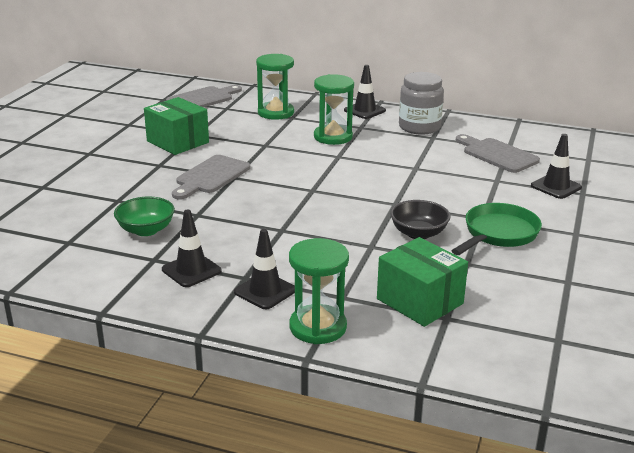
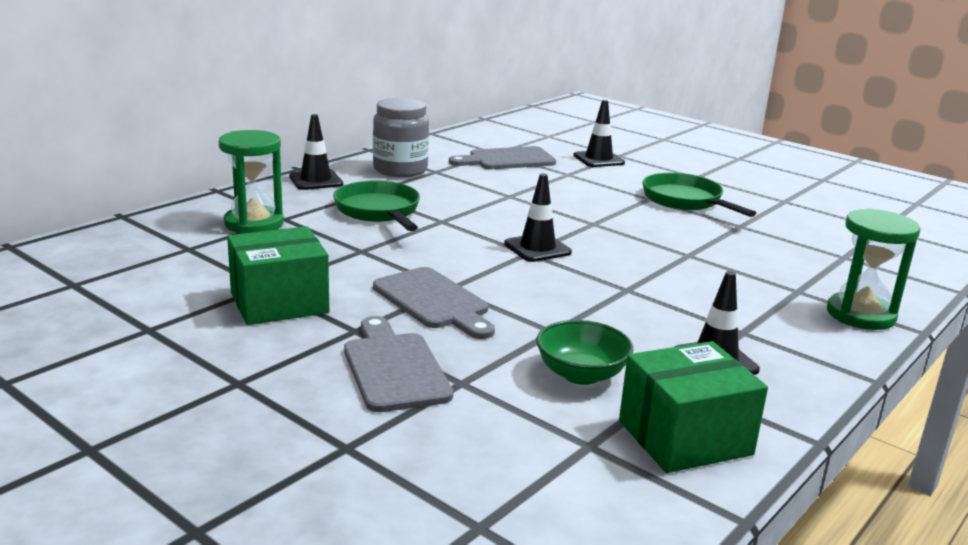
camera: 70 degrees left, 5 degrees down
grey cutting board [166,85,242,107] -> grey cutting board moved to [344,316,453,412]
black traffic cone [234,229,295,309] -> black traffic cone moved to [504,173,572,262]
green hourglass [314,74,354,145] -> green pan [333,181,420,231]
green box [377,237,468,327] -> green box moved to [619,341,768,473]
black bowl [390,200,450,239] -> none

